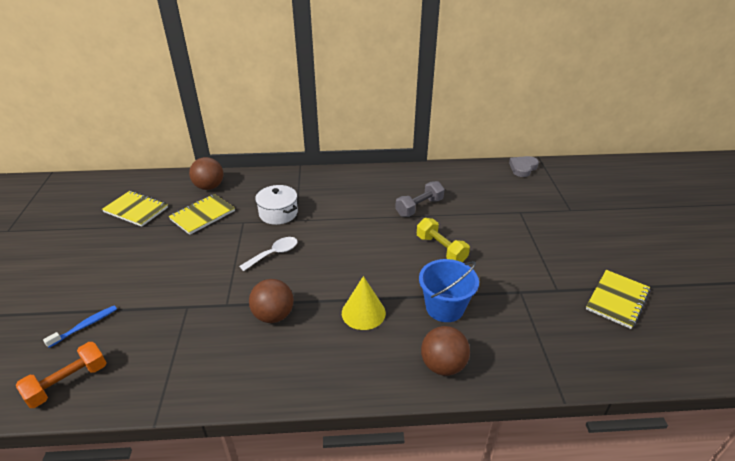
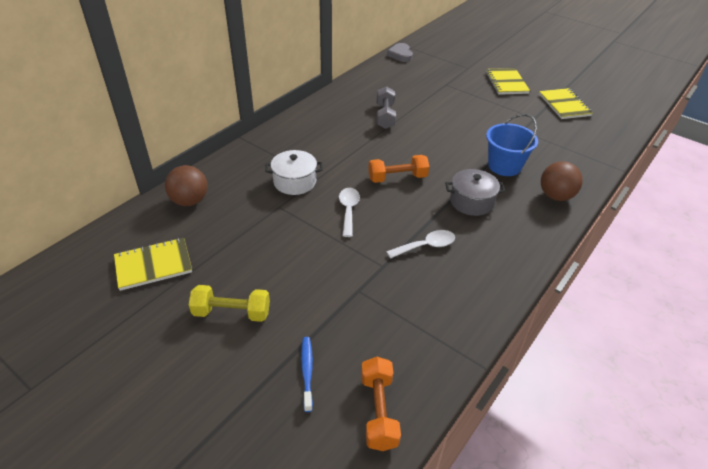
camera: 50 degrees left, 5 degrees up
yellow notebook [169,194,235,235] -> yellow notebook moved to [485,68,530,95]
brown ball [249,279,294,323] -> white spoon [386,230,455,259]
yellow cone [342,276,386,330] -> grey pot [445,169,505,216]
yellow dumbbell [417,218,470,262] -> yellow dumbbell moved to [189,285,270,322]
none -> orange dumbbell [368,155,429,183]

